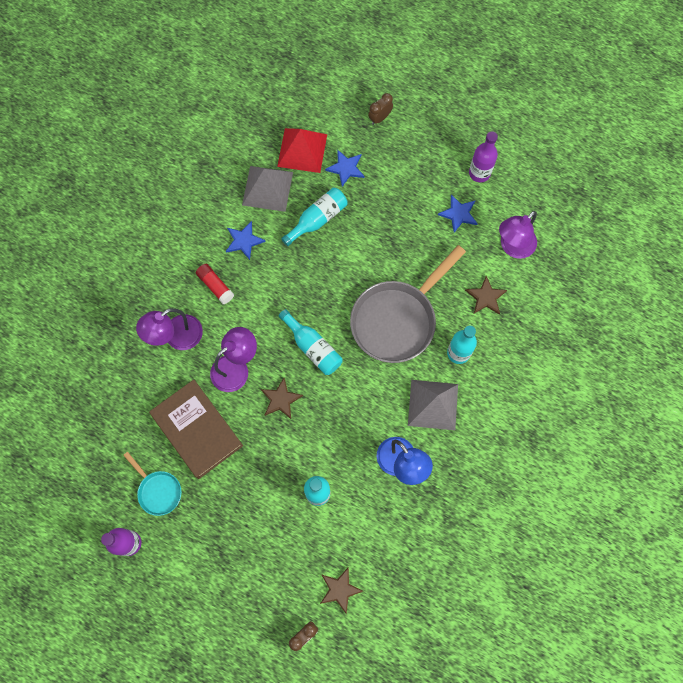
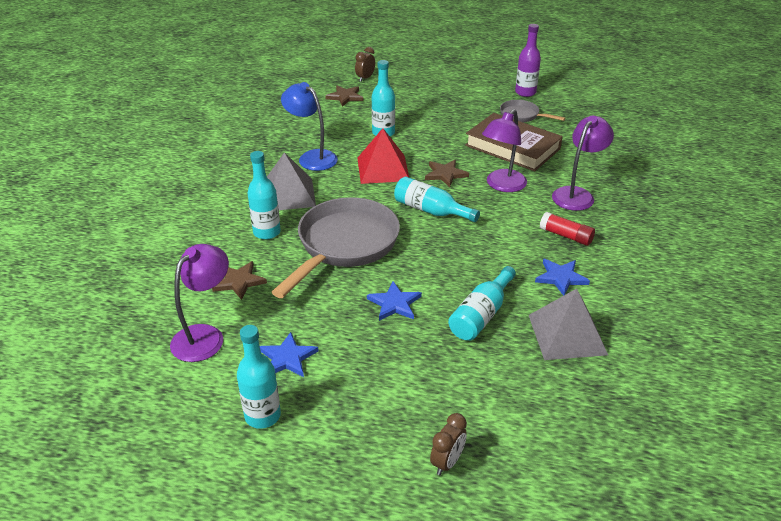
camera: 165 degrees right, 35 degrees down
turquoise pan [123,452,182,516] -> grey pan [500,100,565,122]
red pyramid [277,128,327,173] -> red pyramid moved to [357,128,409,184]
blue star [325,150,364,187] -> blue star moved to [367,281,422,321]
purple bottle [469,131,498,183] -> turquoise bottle [237,325,281,429]

